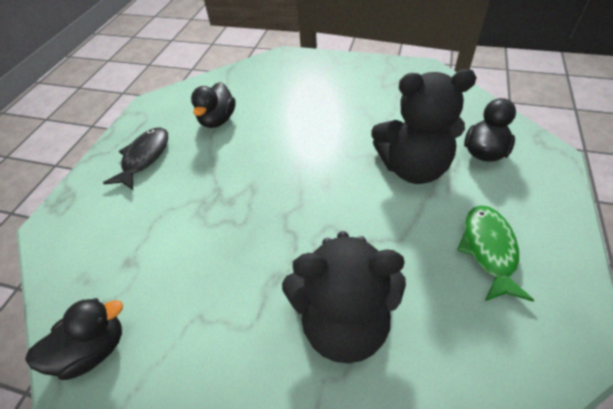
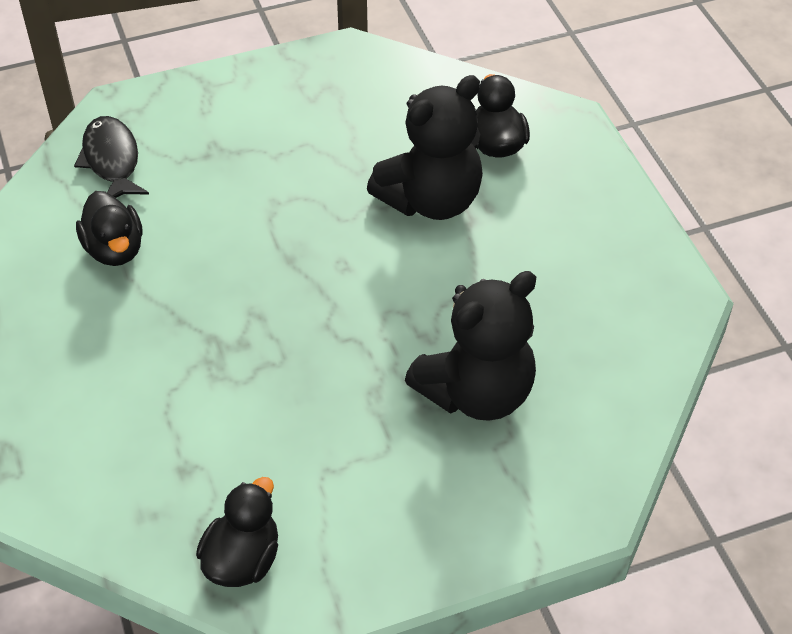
camera: 40 degrees left, 0 degrees up
black fish [103,128,168,190] -> black fish moved to [74,116,149,198]
green fish [457,205,534,302] -> none

